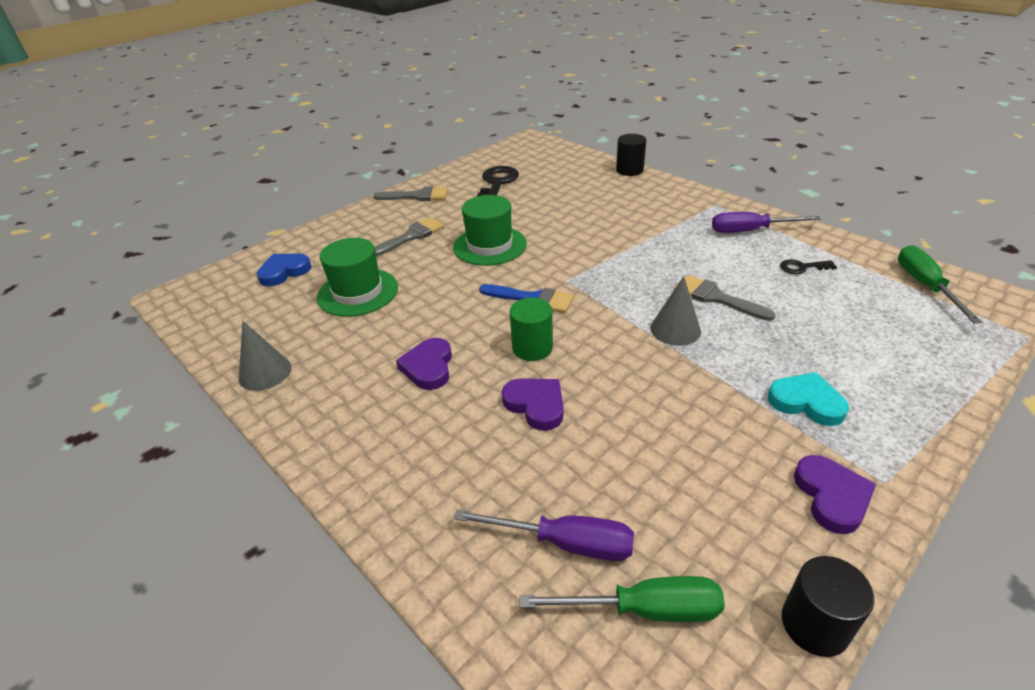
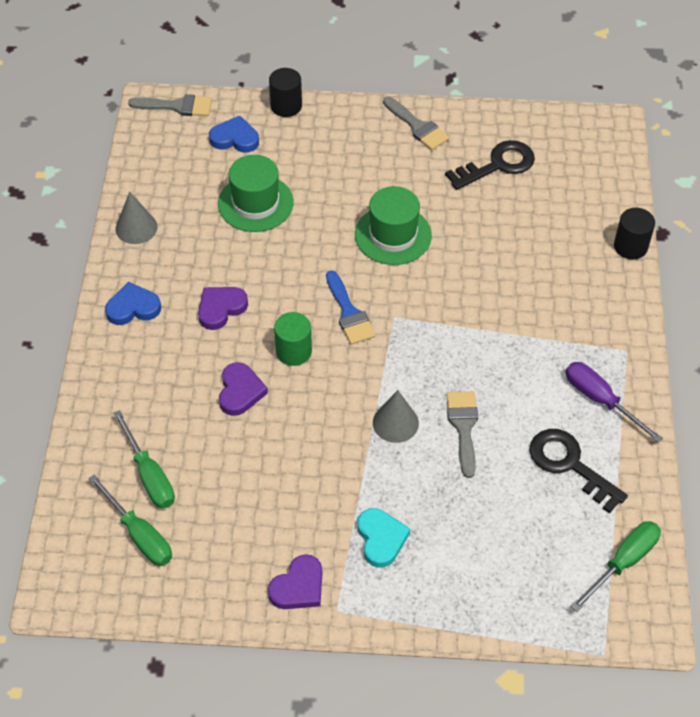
camera: 45 degrees right, 15 degrees up
grey brush [375,217,445,256] -> grey brush moved to [128,94,212,116]
purple screwdriver [454,509,634,561] -> green screwdriver [113,410,175,508]
black key [780,259,837,274] -> black key [529,429,628,514], size x1.94
black cylinder [782,556,875,657] -> black cylinder moved to [269,68,302,117]
none -> blue heart [105,282,161,325]

